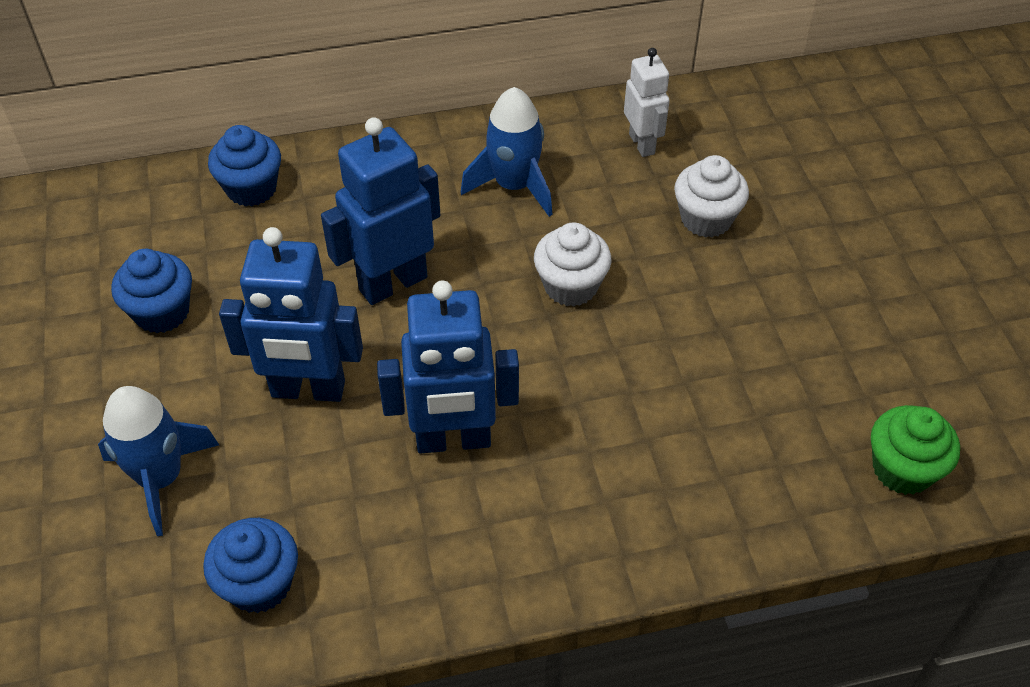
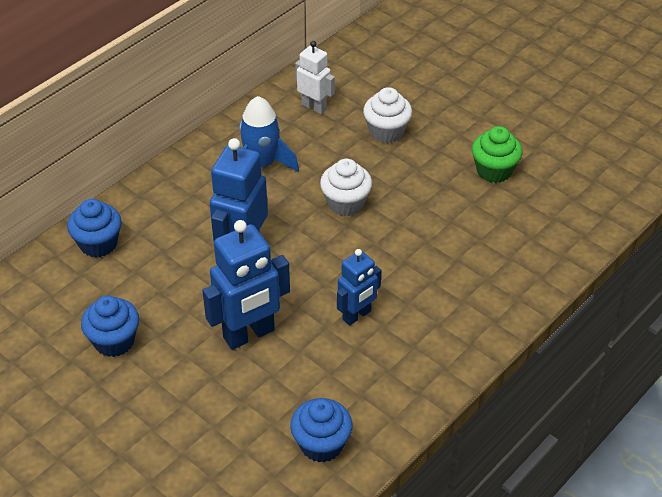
camera: 35 degrees left, 5 degrees down
blue rocket [98,386,219,536] -> none
blue robot [377,280,519,454] -> blue robot [337,249,381,325], size x0.60
green cupcake [871,405,960,495] -> green cupcake moved to [472,126,522,183]

